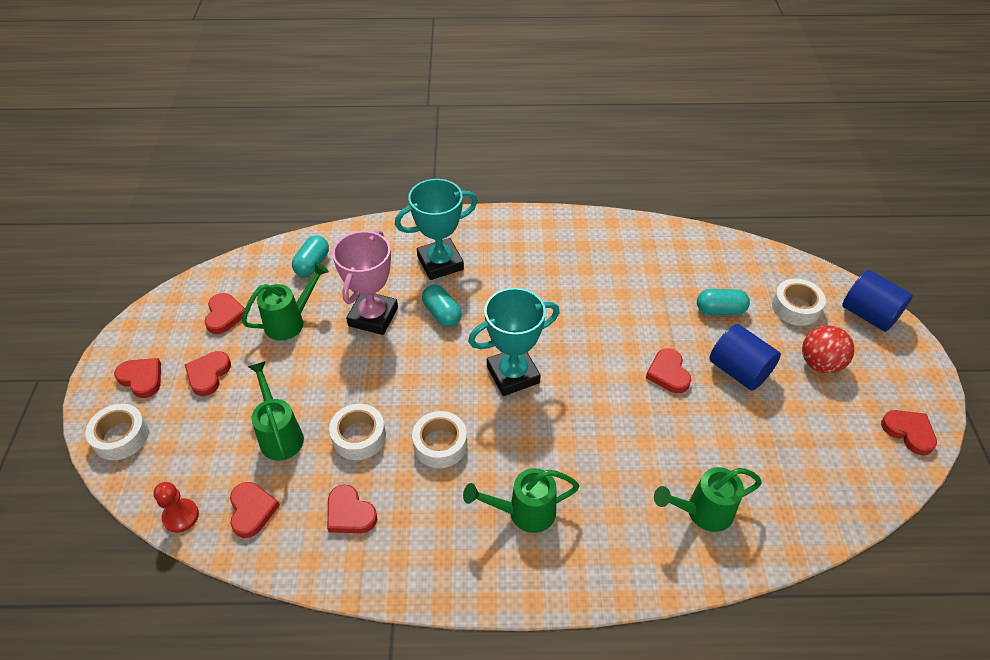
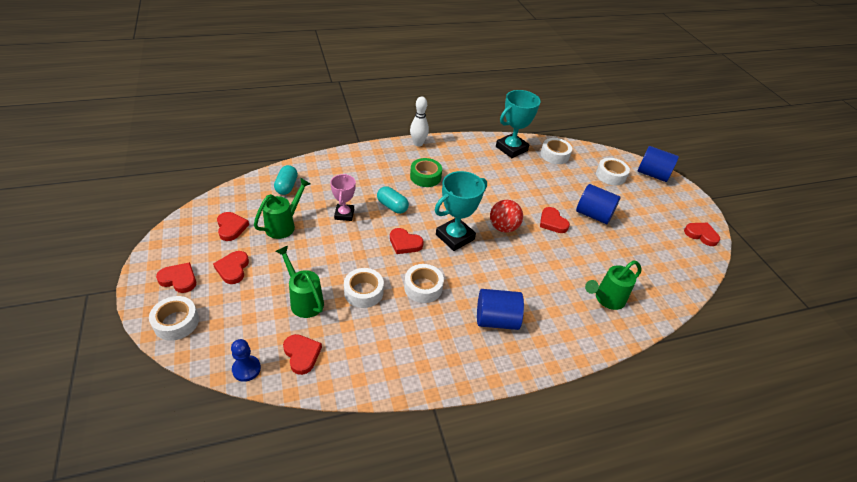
camera: 20 degrees left, 5 degrees down
red pawn [153,482,199,533] -> blue pawn [231,339,261,382]
red heart [327,484,377,533] -> red heart moved to [390,228,424,254]
pink trophy [332,230,398,335] -> pink trophy [330,174,356,221], size x0.62
turquoise trophy [395,179,478,280] -> turquoise trophy moved to [496,90,541,158]
green watering can [463,468,579,533] -> blue cylinder [477,289,524,330]
turquoise capsule [697,289,750,315] -> none
red ball [802,325,855,374] -> red ball moved to [490,200,523,233]
none -> white bowling pin [410,96,429,147]
none -> green tape [410,158,442,187]
none -> white tape [540,138,572,164]

